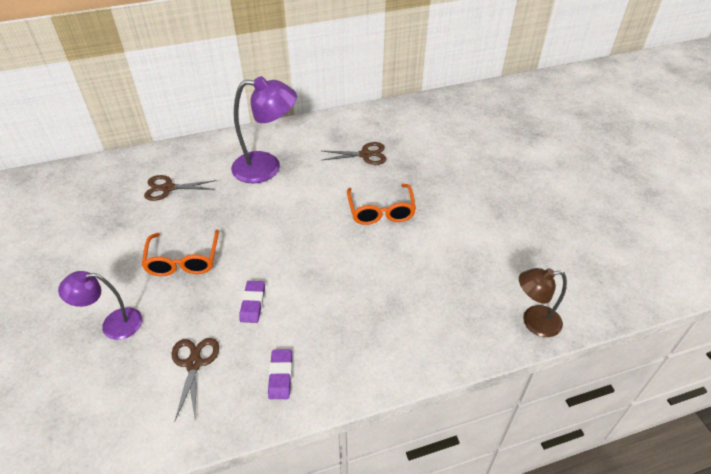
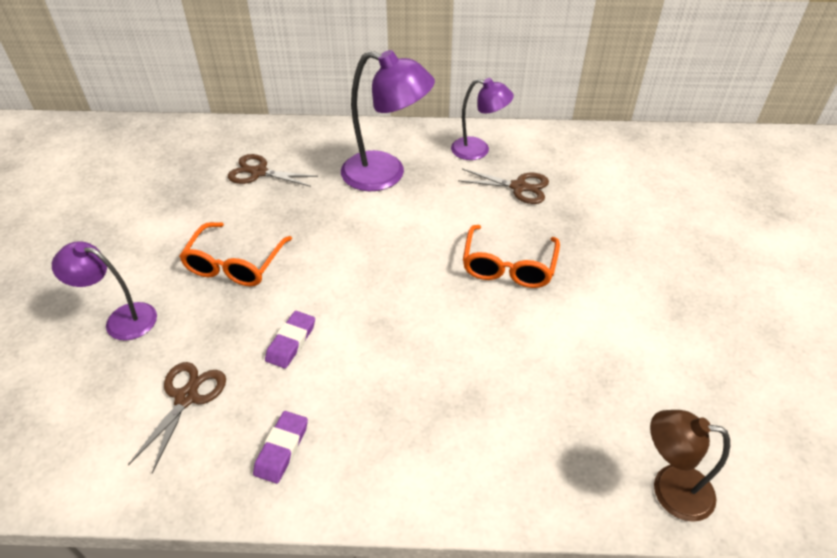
camera: 20 degrees right, 0 degrees up
none -> purple lamp [451,78,514,160]

